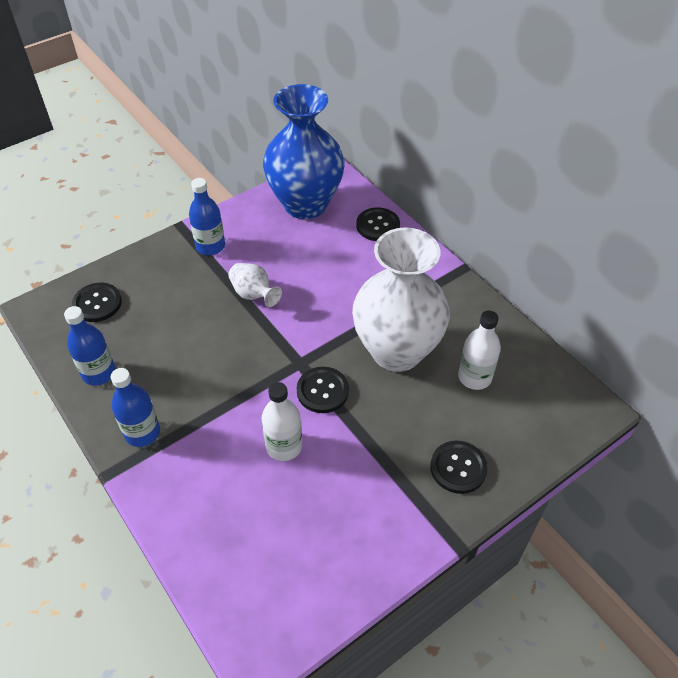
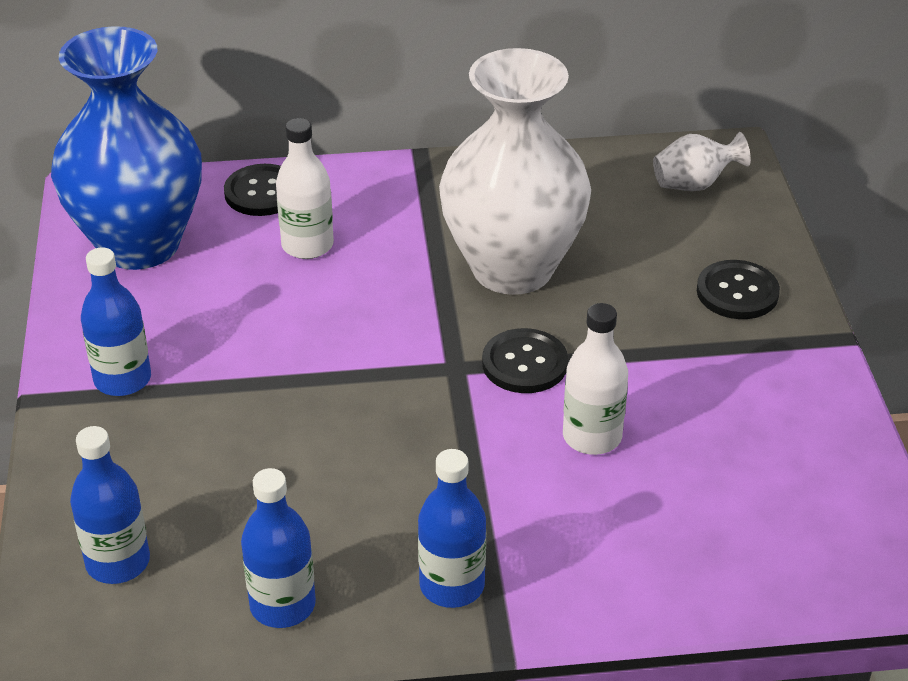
camera: 60 degrees left, 10 degrees down
black button [72,283,122,322] -> blue bottle [70,426,150,584]
white vase [229,263,282,307] -> white vase moved to [653,132,751,191]
white bottle [458,311,501,390] -> white bottle moved to [276,118,334,259]

